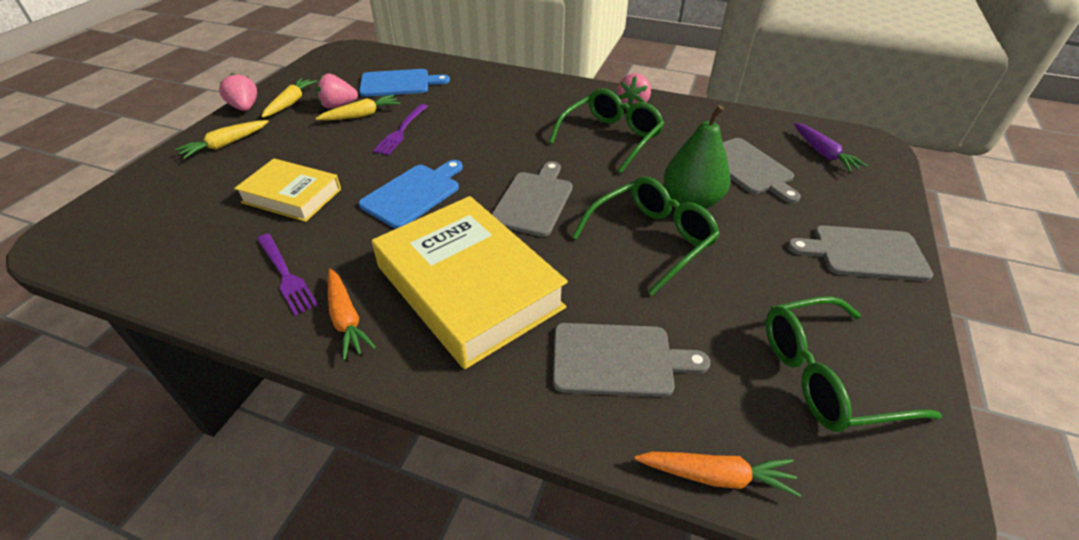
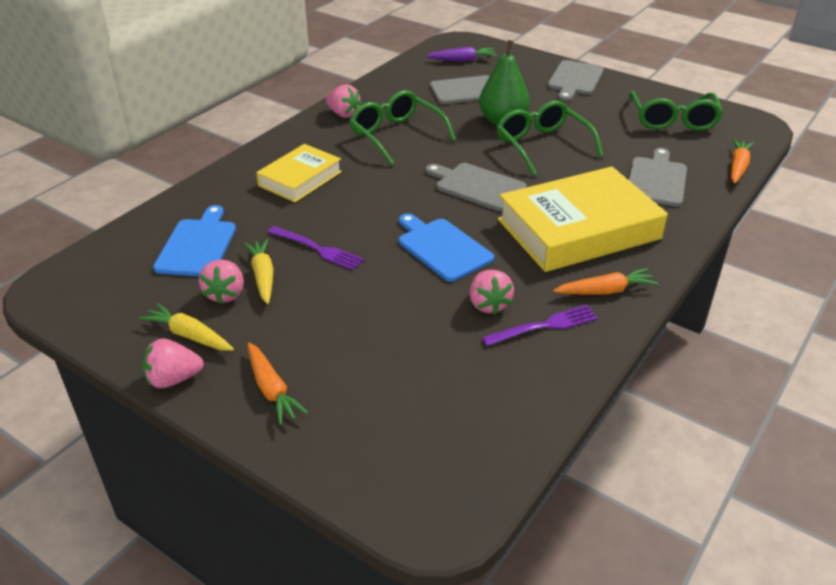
camera: 75 degrees left, 5 degrees down
yellow carrot [175,120,269,159] -> orange carrot [248,343,308,425]
yellow book [234,158,341,222] -> yellow book moved to [256,144,342,202]
none -> pink strawberry [469,270,514,315]

